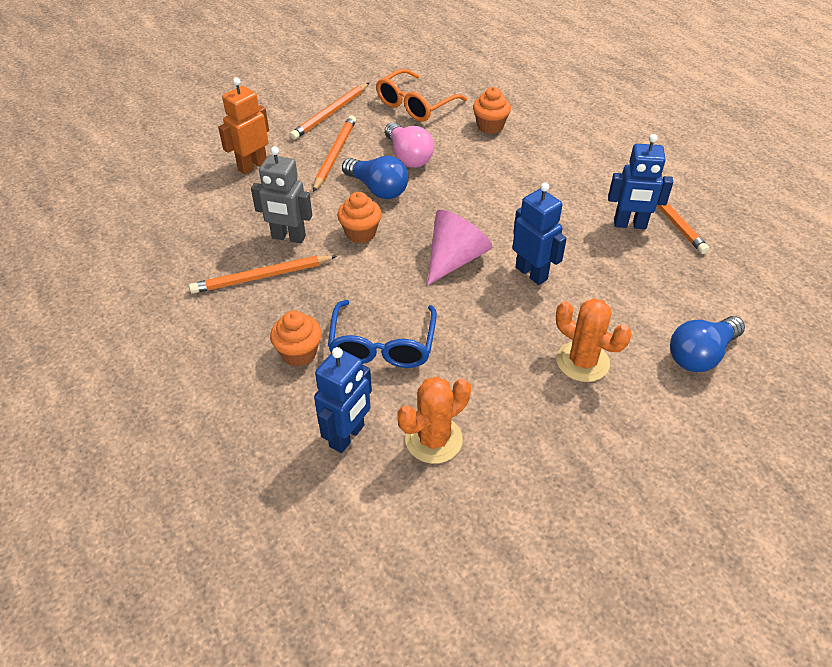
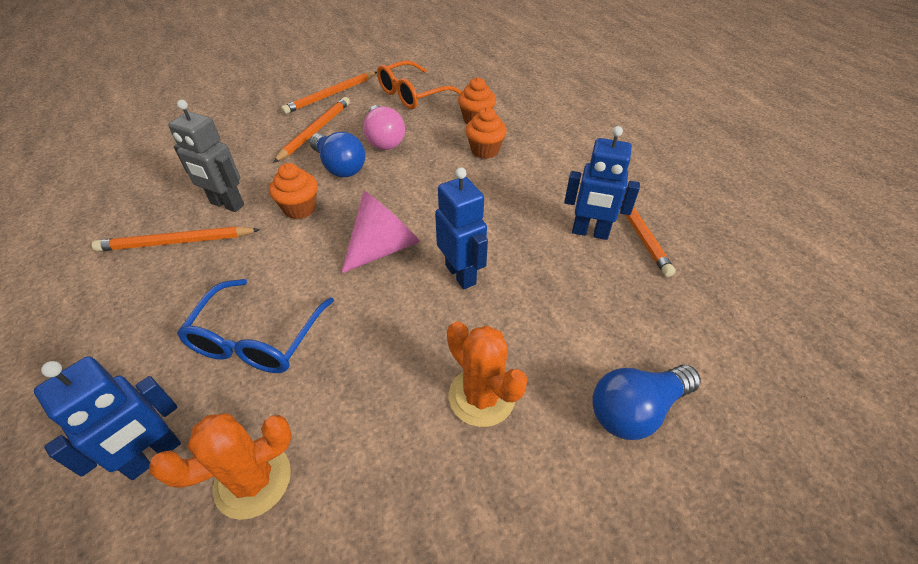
camera: 10 degrees right, 0 degrees up
orange robot [218,77,269,174] -> none
orange cupcake [270,310,322,367] -> orange cupcake moved to [465,107,507,159]

